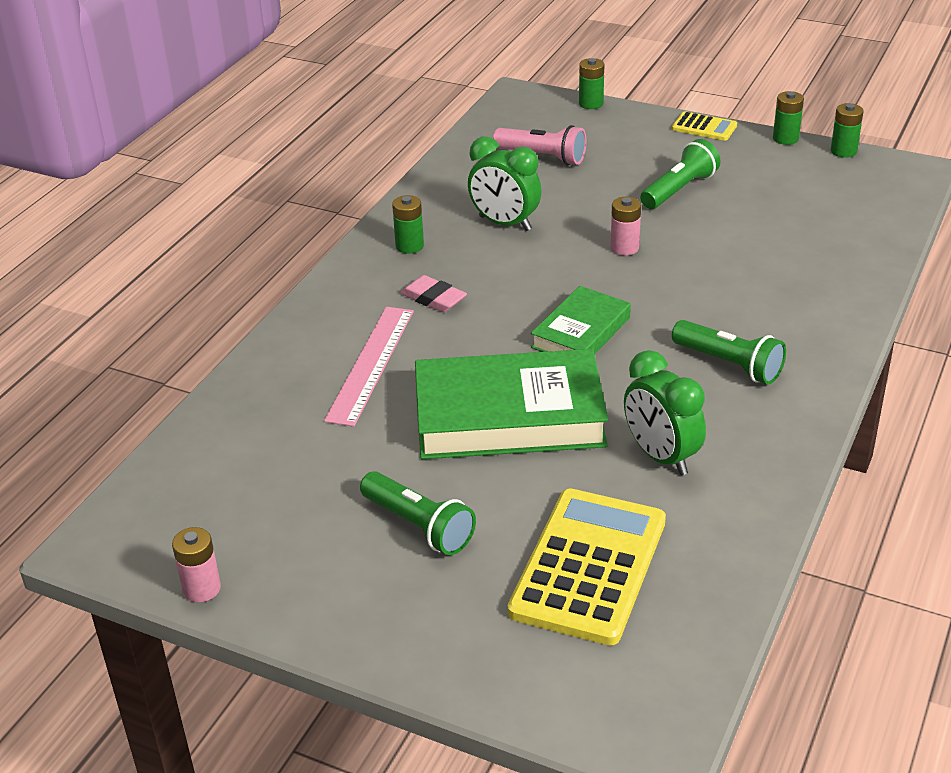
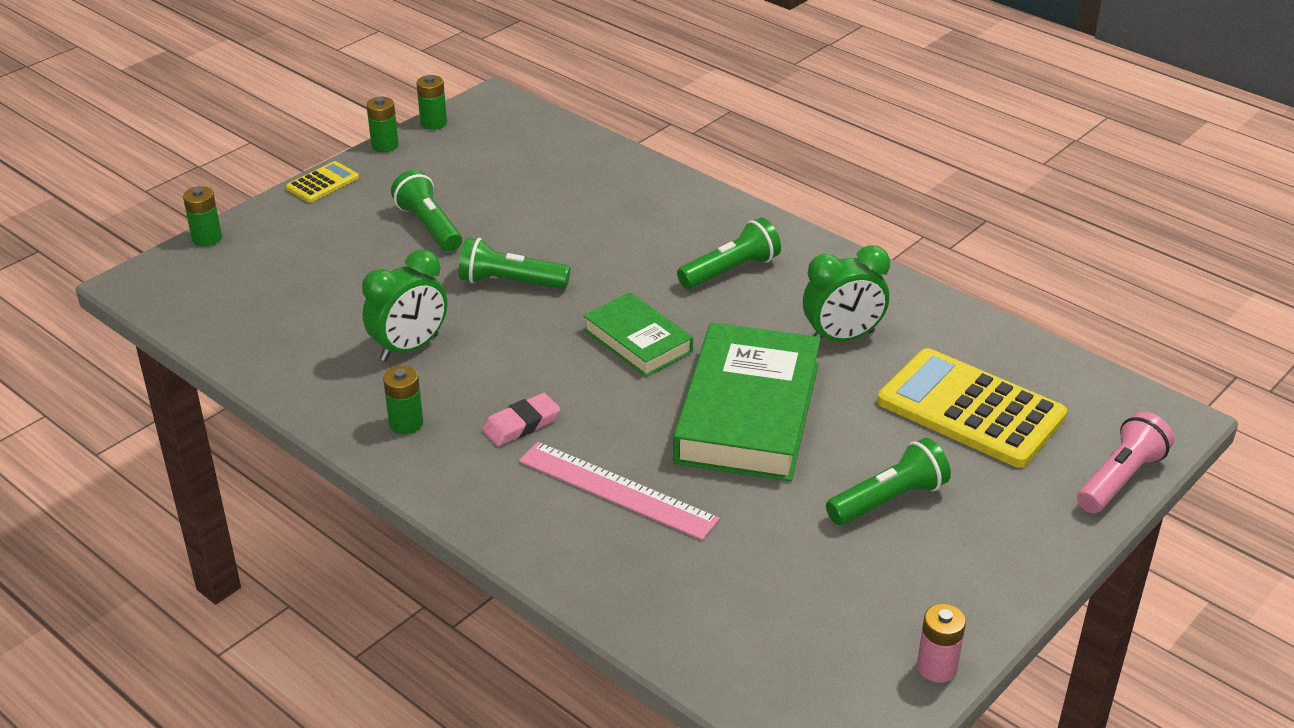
camera: 75 degrees left, 0 degrees up
pink flashlight [493,125,587,165] -> pink flashlight moved to [1077,412,1174,513]
pink battery [610,197,641,255] -> green flashlight [459,238,570,289]

